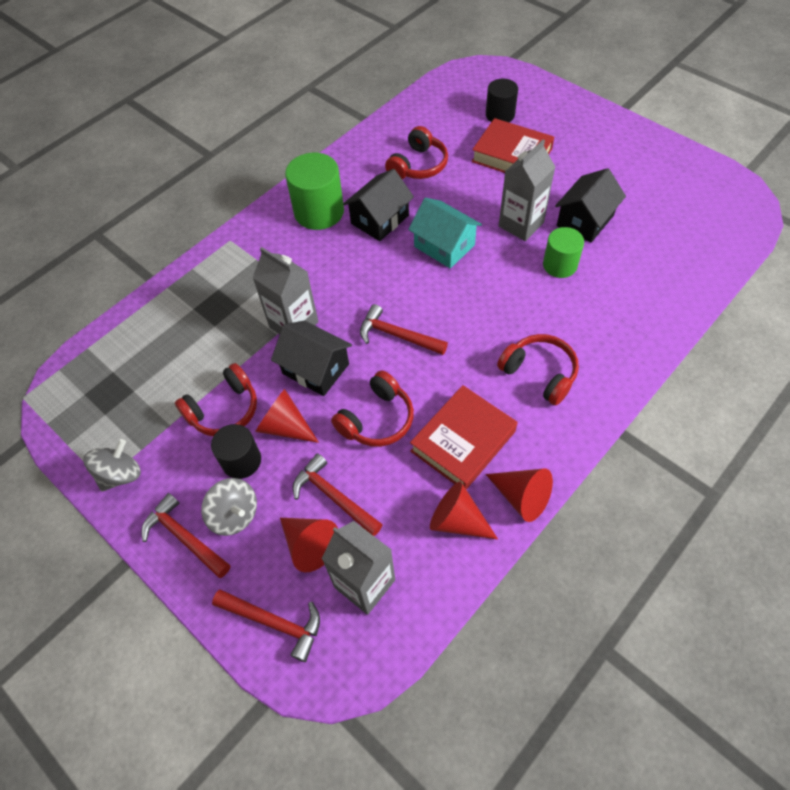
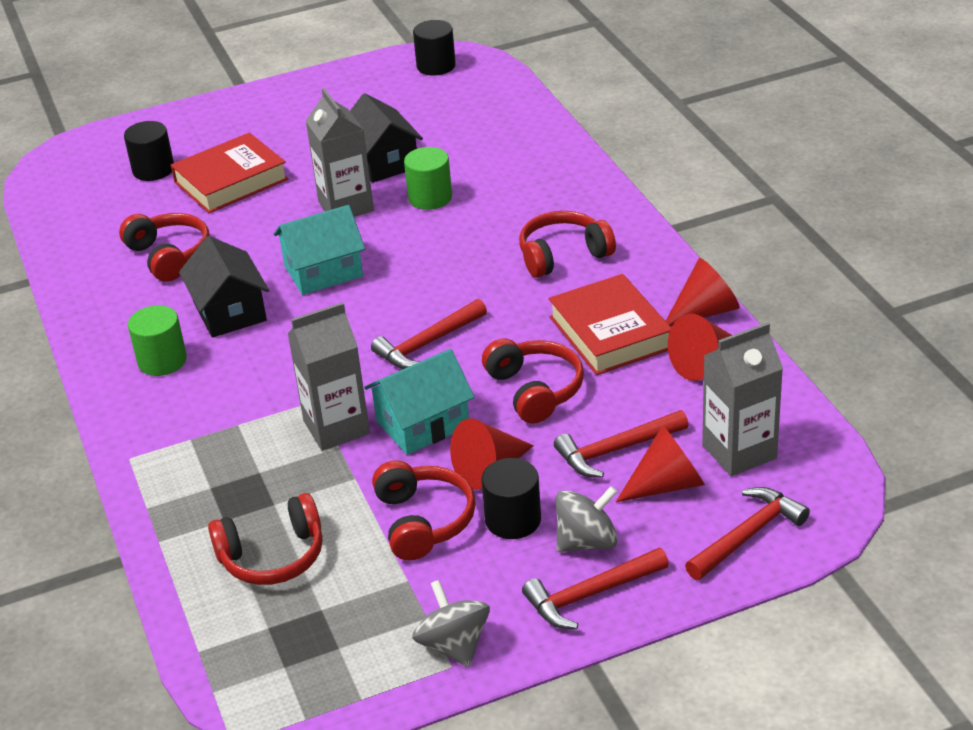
camera: 65 degrees left, 20 degrees down
black house [271,320,352,396] -> turquoise house [364,349,475,455]
green cylinder [285,153,344,230] -> green cylinder [128,305,187,376], size x0.63
none -> red headphones [208,493,323,585]
none -> black cylinder [413,20,456,76]

